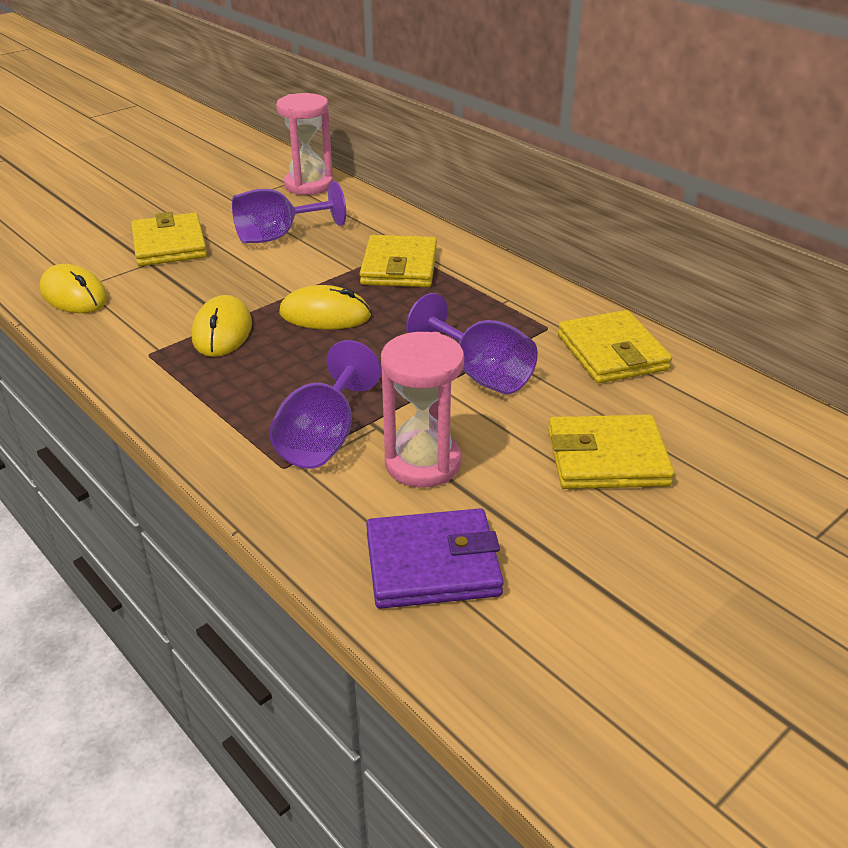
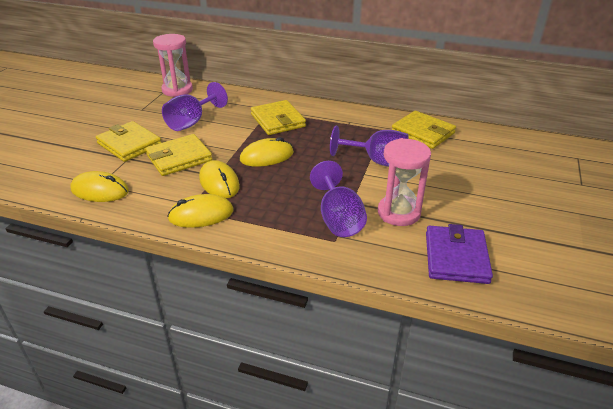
camera: 30 degrees left, 0 degrees up
purple wallet [366,508,504,609] -> purple wallet turned 45 degrees counterclockwise [426,224,493,284]
yellow wallet [548,415,675,489] -> yellow wallet moved to [146,134,212,176]
none -> yellow mouse [167,194,234,228]

